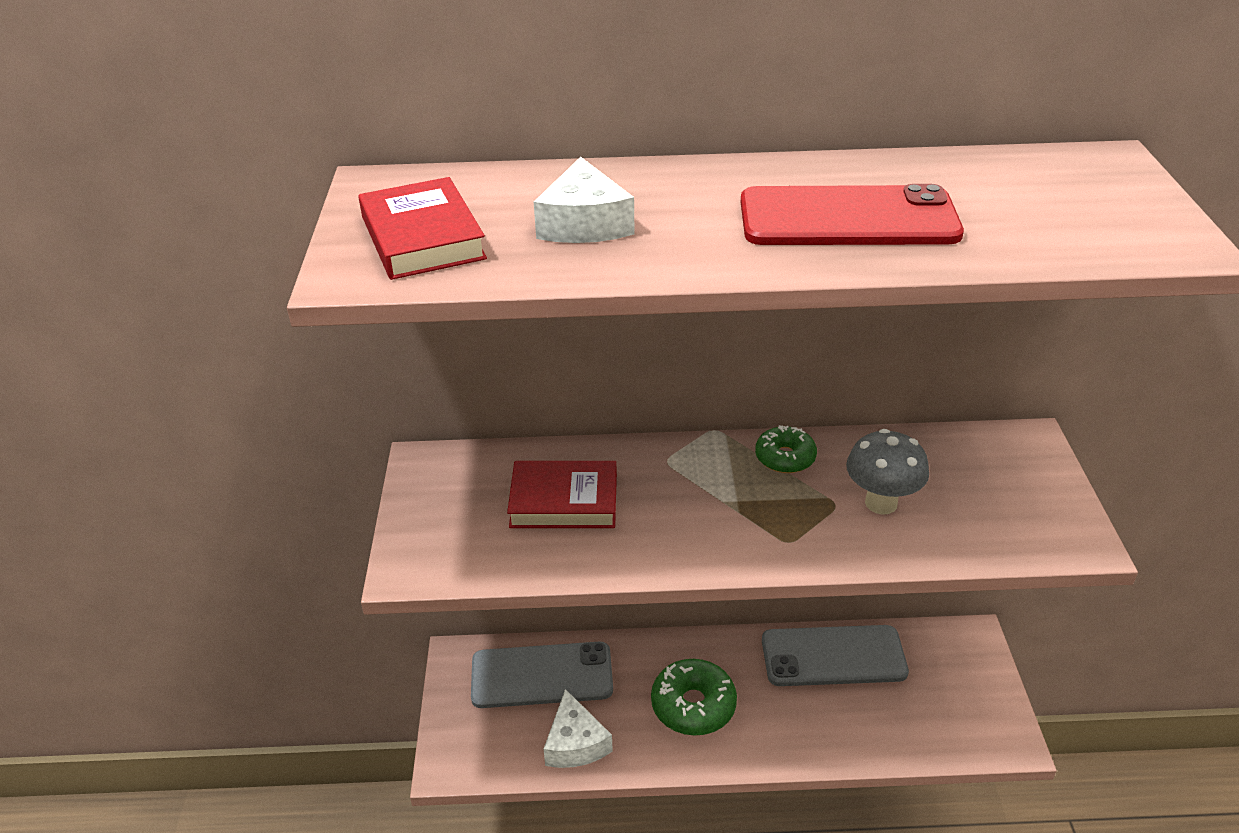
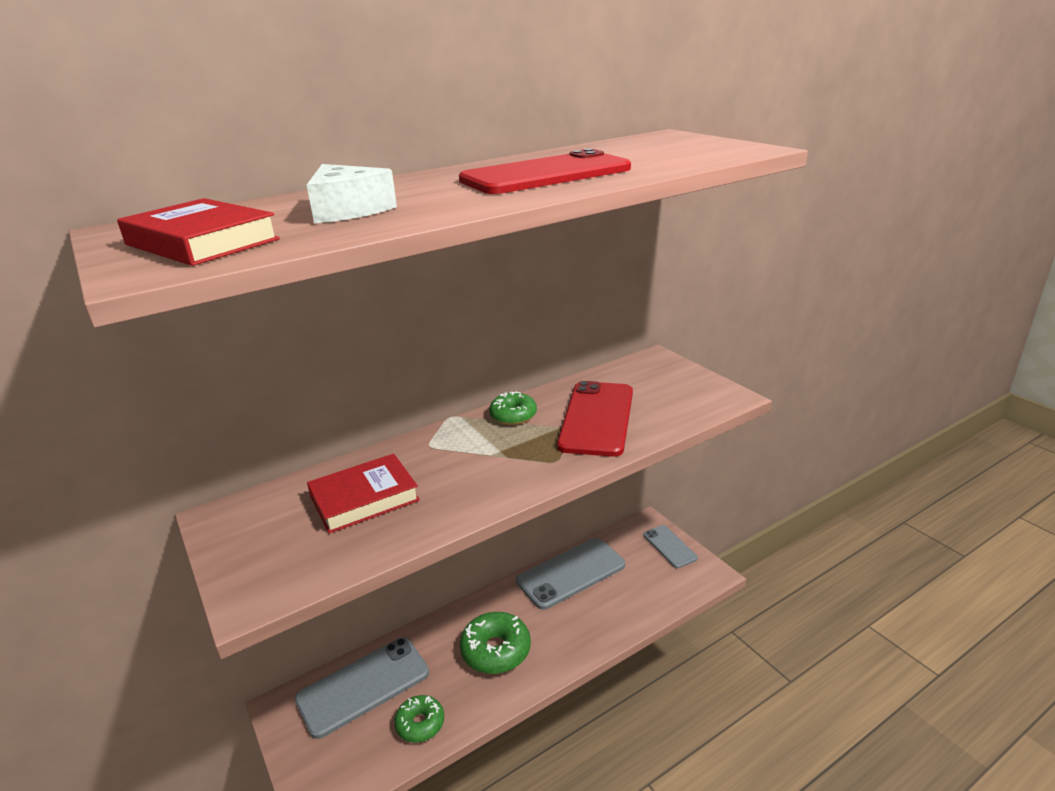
camera: 30 degrees left, 10 degrees down
white cheese [543,689,613,768] -> green donut [394,695,444,743]
grey mushroom [846,429,929,515] -> red phone [557,381,633,457]
none -> grey phone [644,525,698,568]

